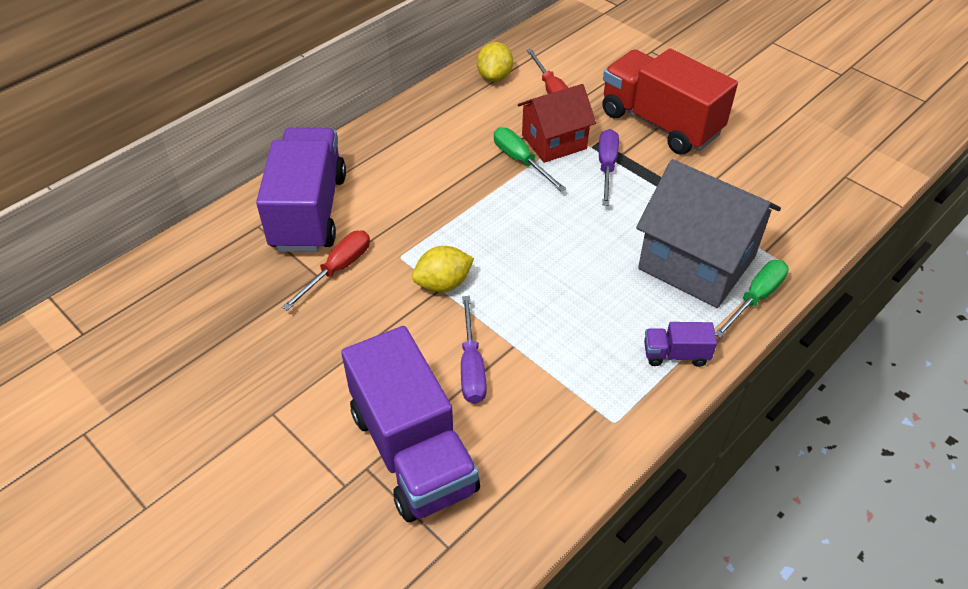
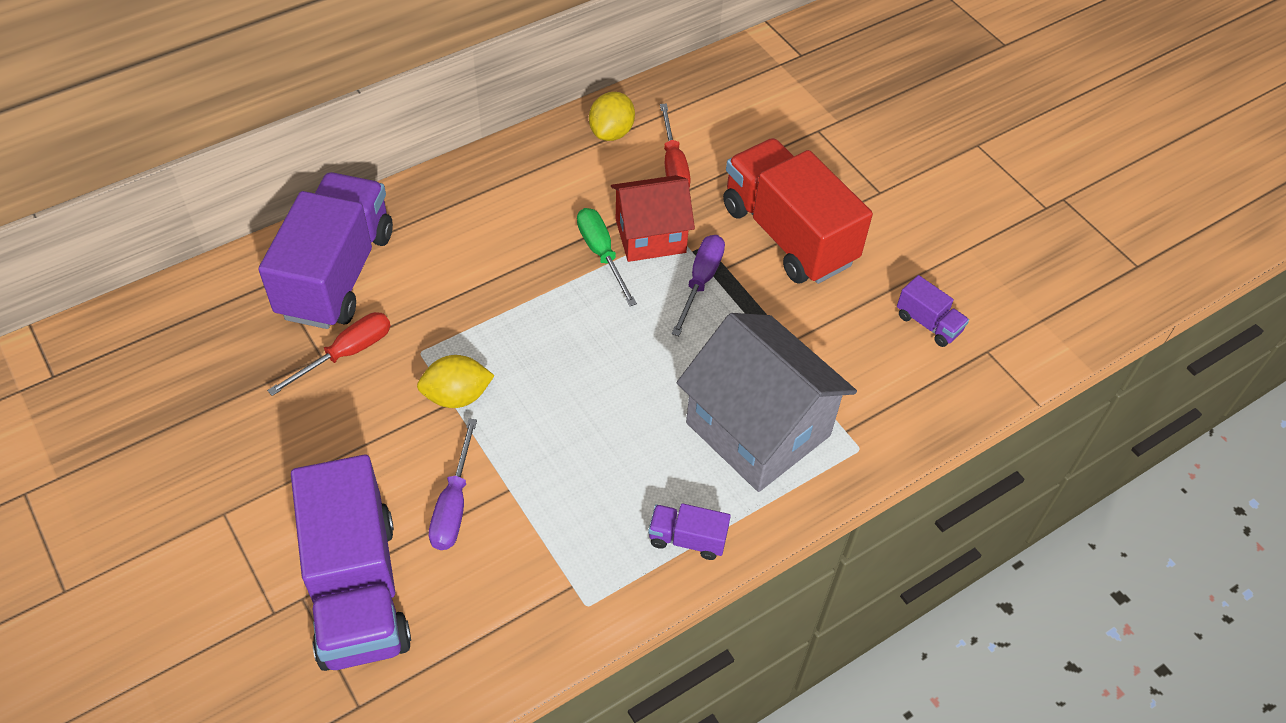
camera: 10 degrees right, 5 degrees up
green screwdriver [715,260,789,338] -> none
none -> purple truck [897,275,969,347]

